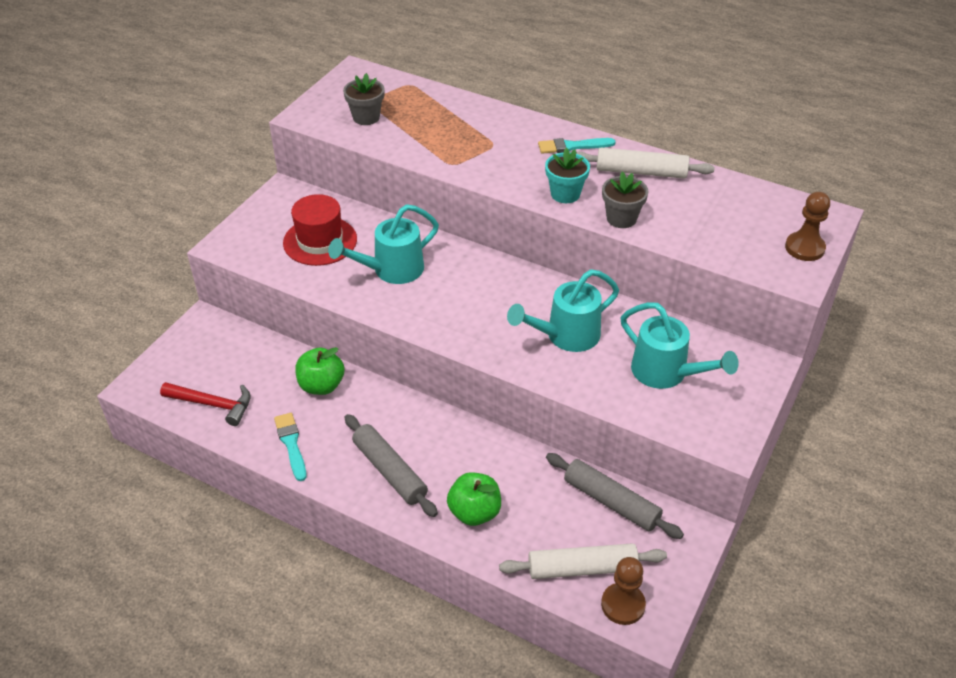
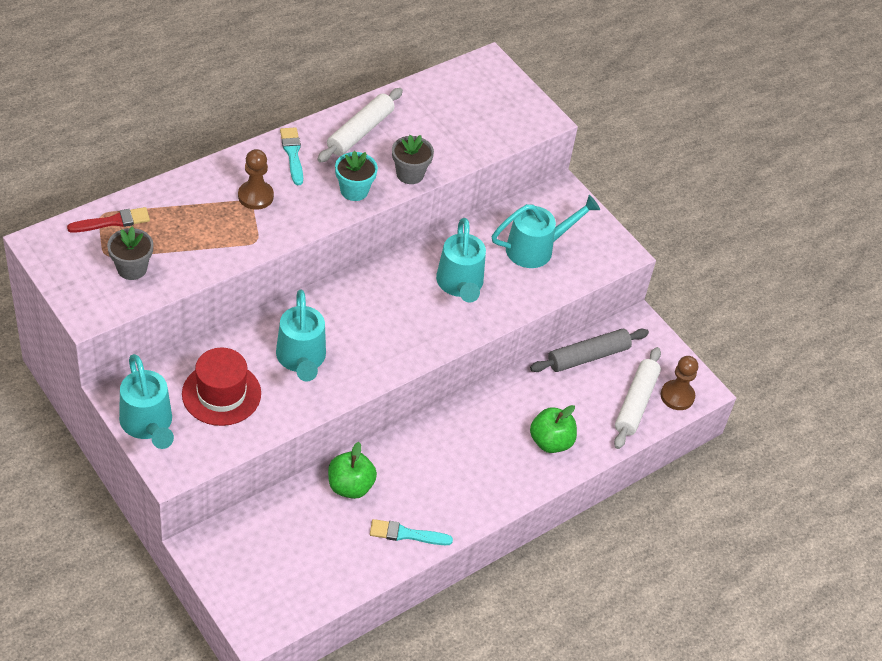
camera: 70 degrees left, 5 degrees up
red hammer [160,382,251,426] -> none
grey rolling pin [345,414,438,517] -> none
turquoise brush [538,138,616,154] -> turquoise brush turned 150 degrees clockwise [280,127,303,185]
brown pawn [785,192,830,261] -> brown pawn moved to [238,149,274,210]
none -> red brush [67,207,150,233]
none -> turquoise watering can [119,354,174,449]

